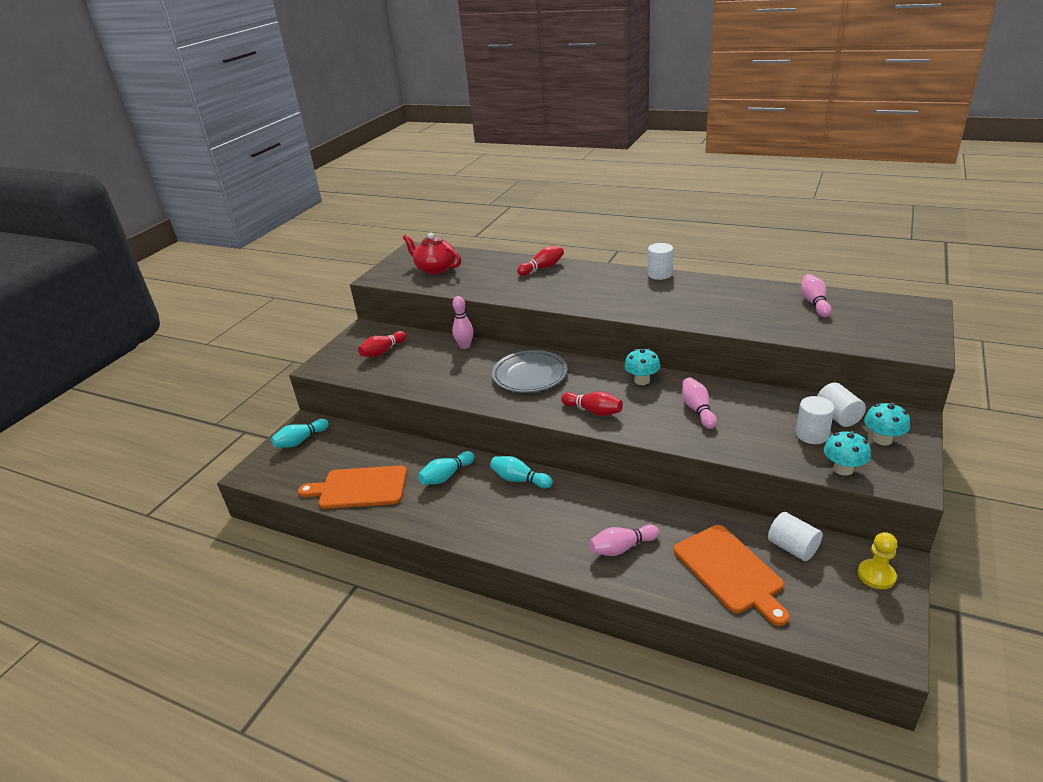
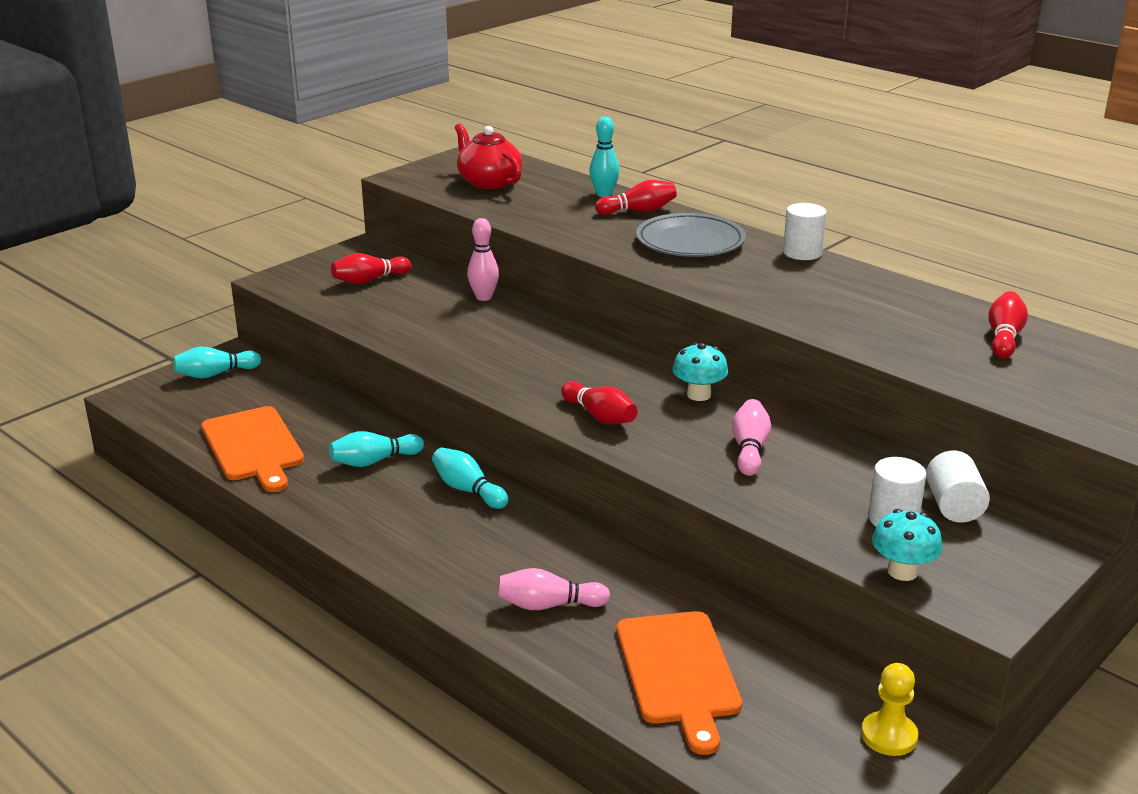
camera: 15 degrees right, 5 degrees down
orange cutting board [298,465,407,509] -> orange cutting board turned 135 degrees counterclockwise [201,406,304,492]
grey plate [492,350,567,393] -> grey plate moved to [636,213,746,257]
white cylinder [768,512,822,561] -> none
pink bowling pin [801,274,832,317] -> red bowling pin [988,291,1028,358]
turquoise mushroom [864,402,910,445] -> none
none -> turquoise bowling pin [589,117,620,197]

